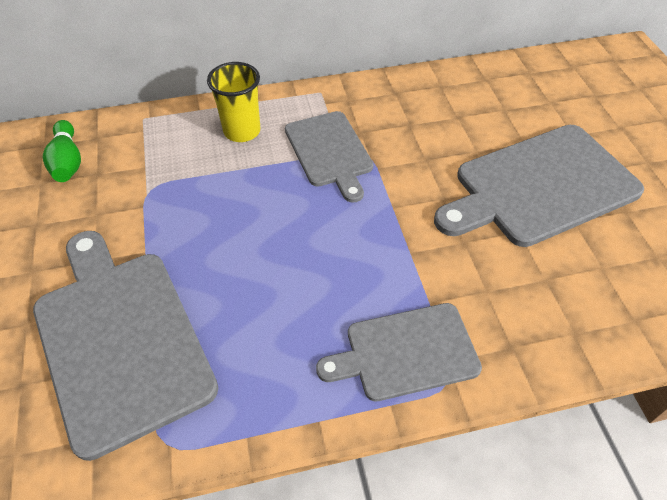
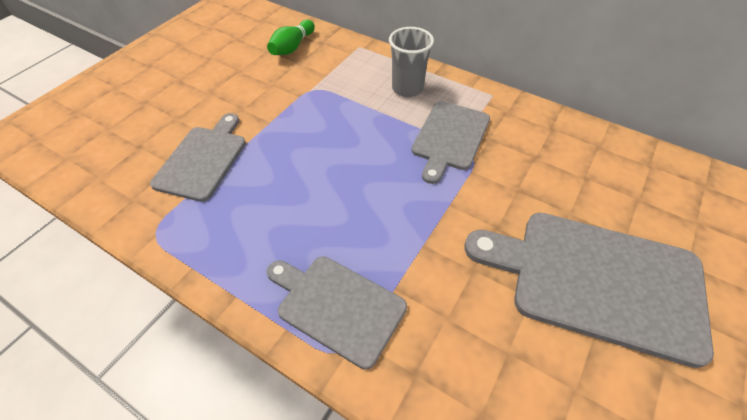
camera: 45 degrees right, 0 degrees up
grey cutting board [33,231,218,461] -> grey cutting board [150,113,246,202], size x0.61
yellow cup [207,62,260,142] -> grey cup [389,27,434,97]

